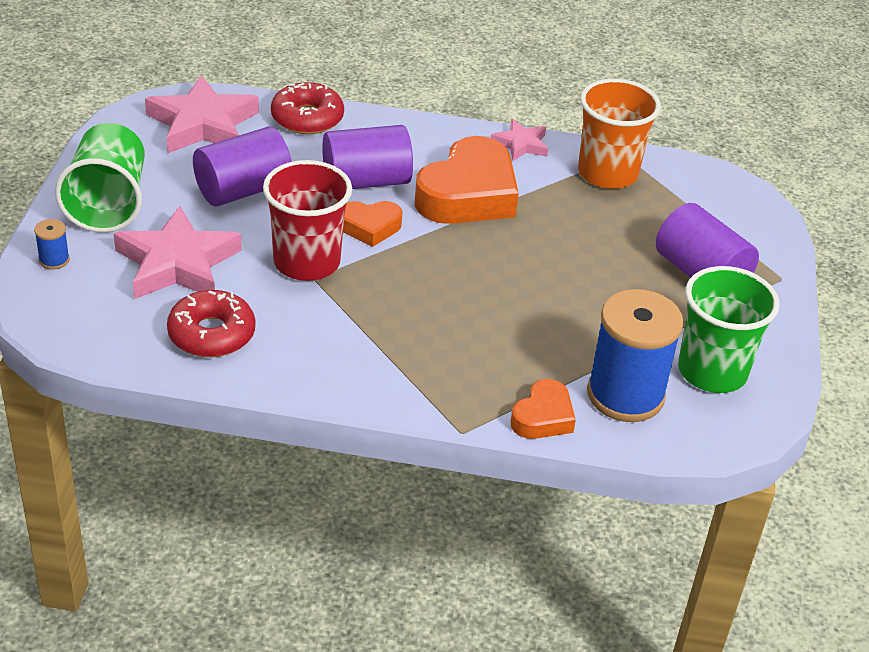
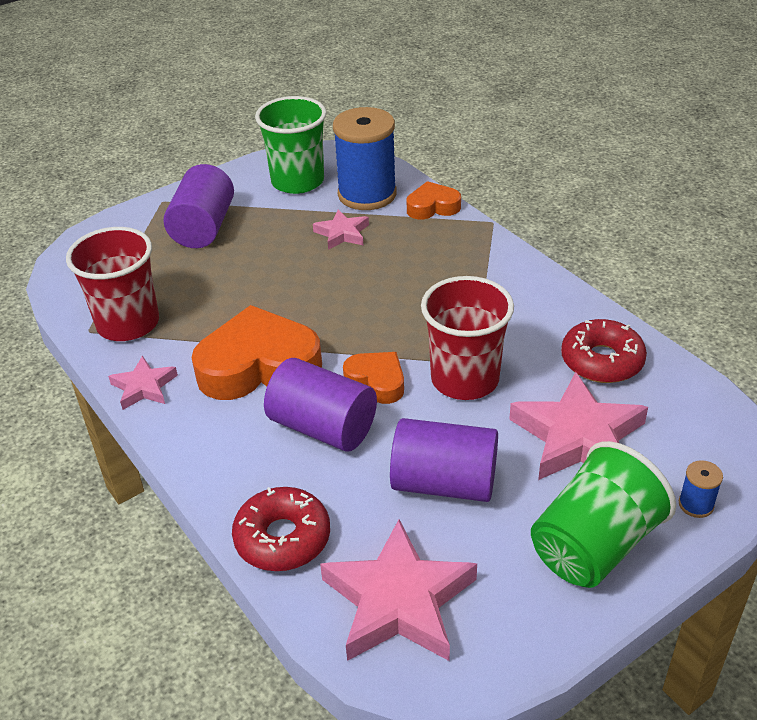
camera: 130 degrees left, 0 degrees up
orange cup [578,79,661,189] -> red cup [66,227,159,341]
none -> pink star [313,209,369,250]

